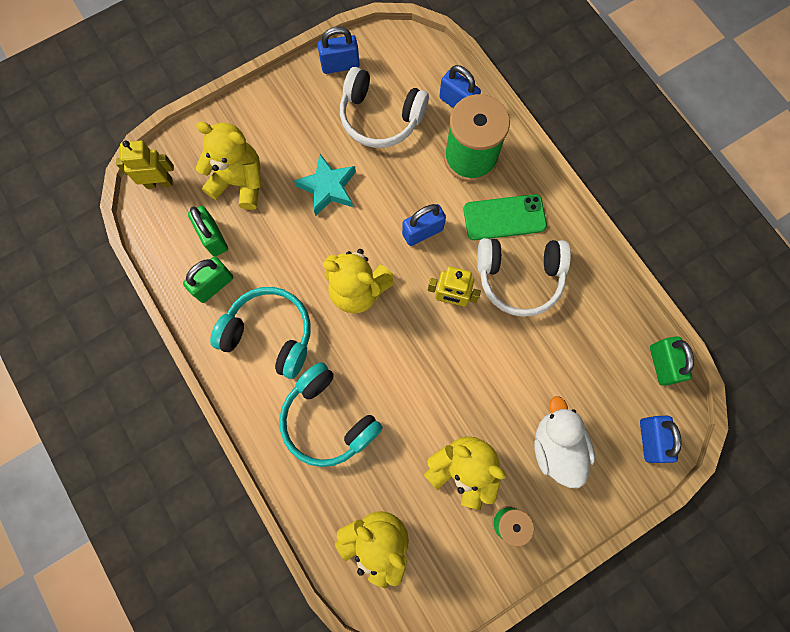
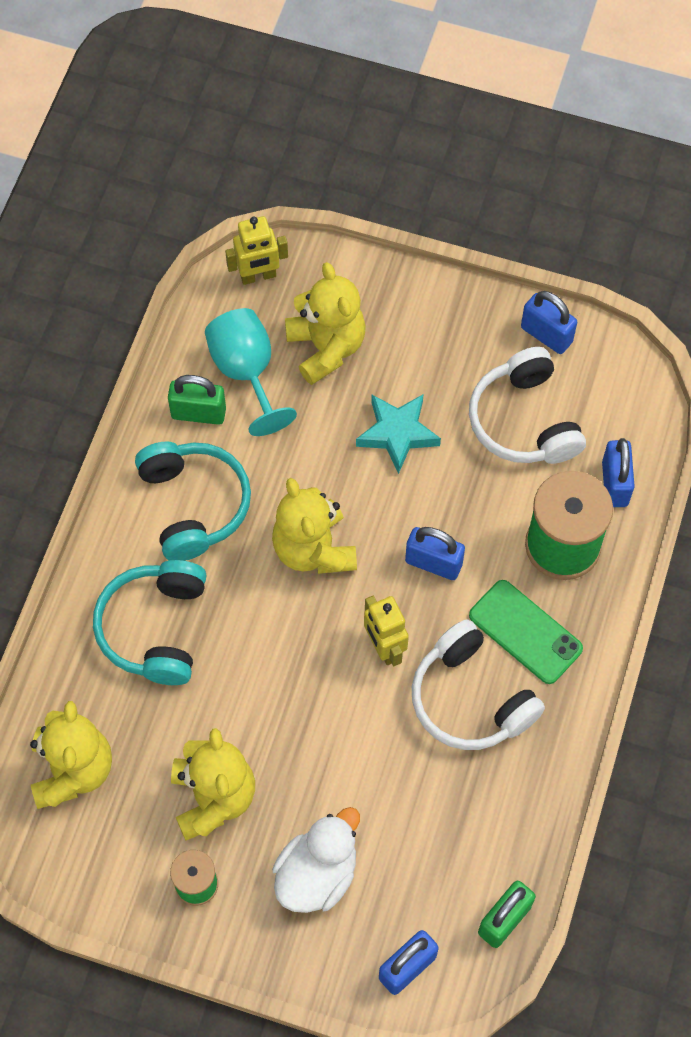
camera: 50 degrees right, 10 degrees down
yellow robot [116,140,174,189] -> yellow robot turned 120 degrees clockwise [225,216,288,285]
green padlock [188,206,228,256] -> turquoise goblet [205,308,297,436]

